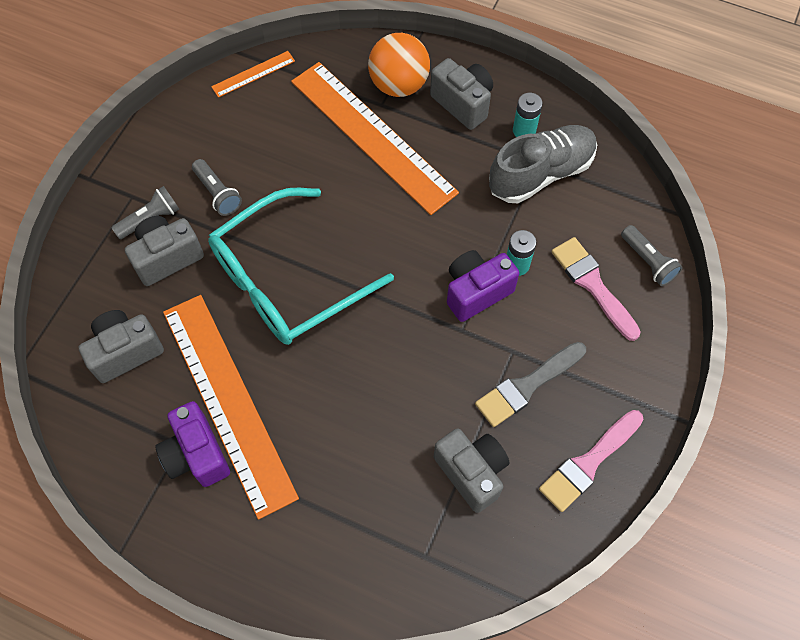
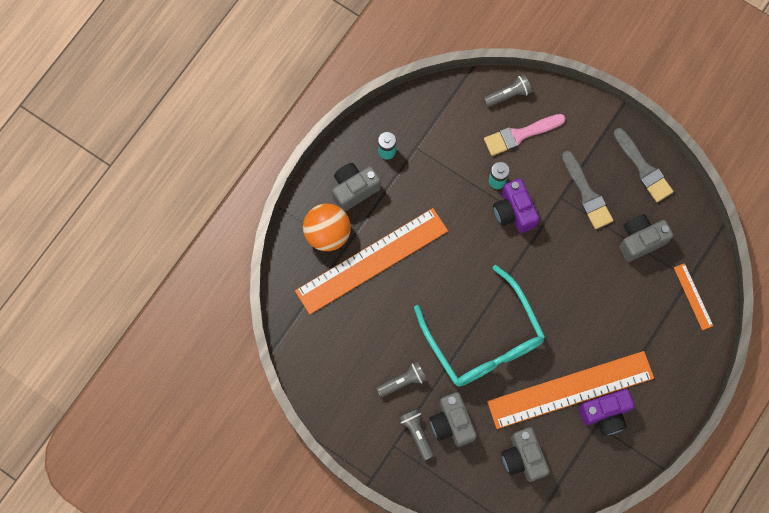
camera: 80 degrees left, 10 degrees up
orange ruler [211,51,295,98] -> orange ruler moved to [674,263,713,330]
grey shoe [489,125,597,203] -> none
pink brush [539,410,644,512] -> grey brush [614,128,673,202]

